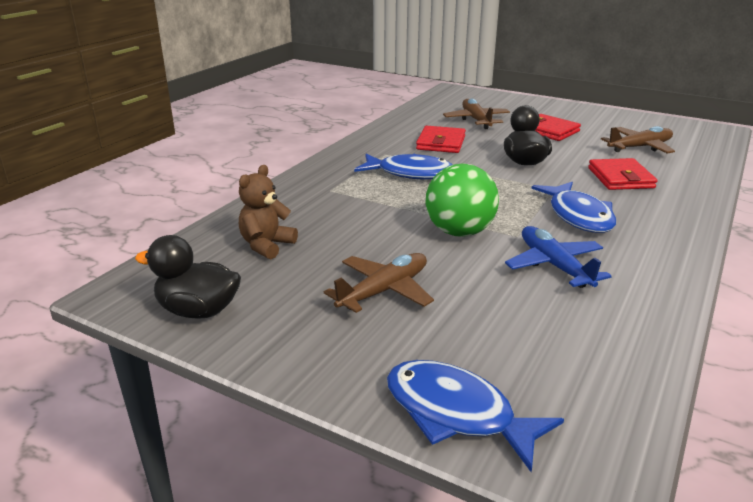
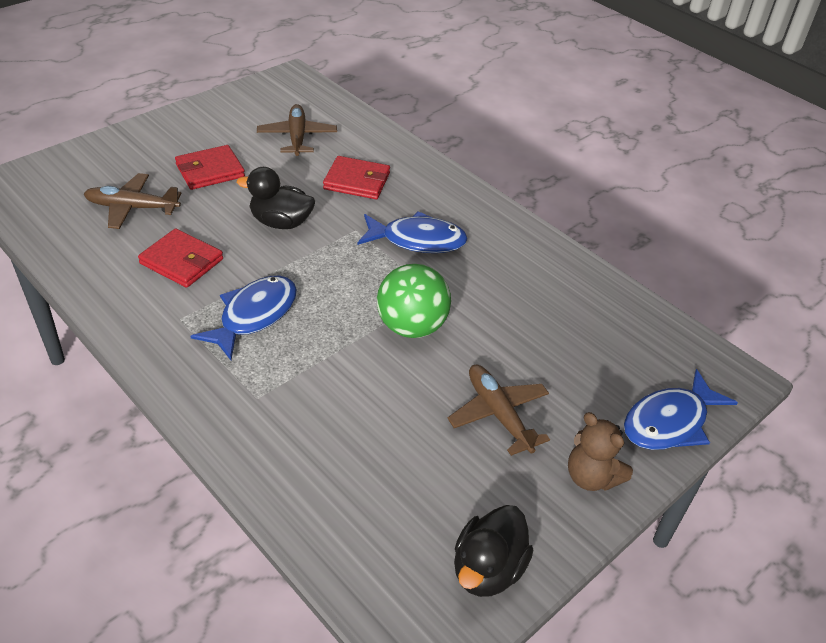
camera: 75 degrees left, 15 degrees up
brown teddy bear [239,165,298,259] -> brown teddy bear moved to [568,412,633,491]
blue plane [505,226,612,288] -> none

